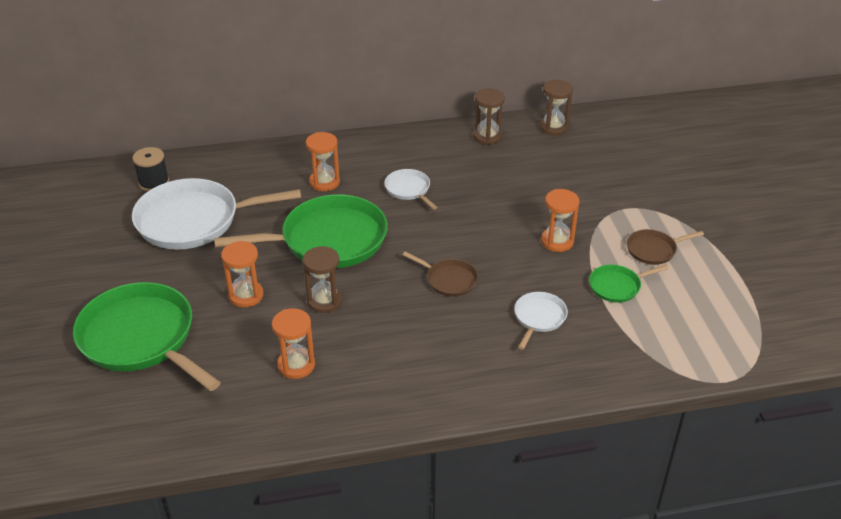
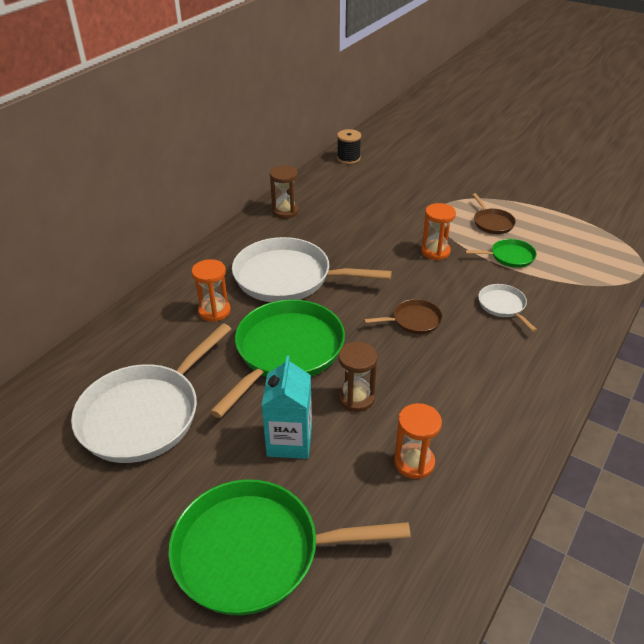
camera: 45 degrees left, 0 degrees up
black spool [133,147,169,192] -> black spool moved to [337,129,361,164]
orange hourglass [221,241,264,308] -> turquoise carton [261,356,312,459]
white pan [384,169,437,210] -> white pan [232,237,392,302], size x2.14
brown hourglass [540,80,573,135] -> none
green pan [589,264,669,303] -> green pan turned 120 degrees counterclockwise [465,239,537,268]
brown pan [627,229,704,265] -> brown pan turned 45 degrees counterclockwise [472,193,516,234]

